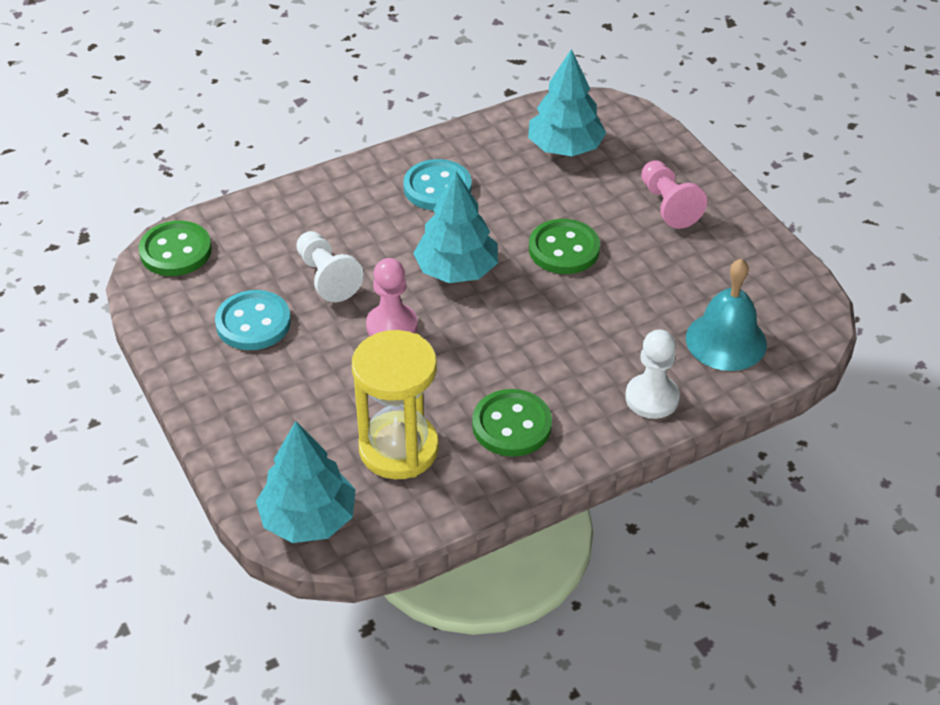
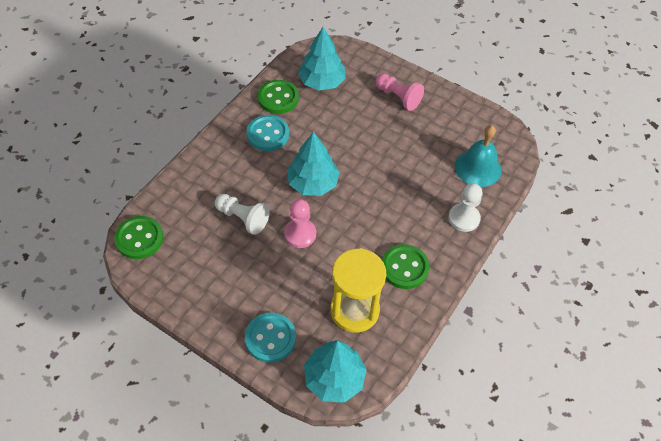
camera: 30 degrees left, 10 degrees up
turquoise button [215,290,291,350] -> turquoise button moved to [245,312,296,363]
green button [529,219,600,274] -> green button moved to [258,80,299,114]

